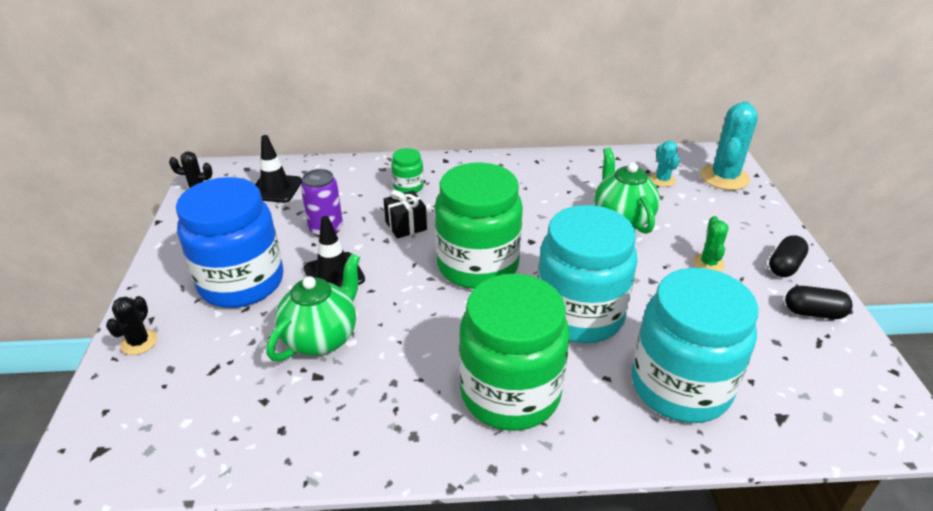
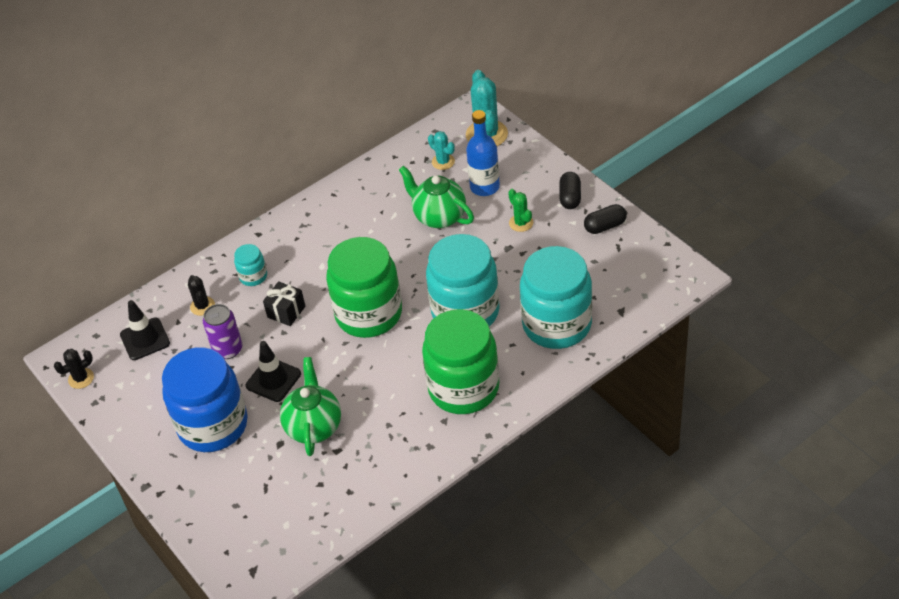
camera: 30 degrees left, 10 degrees up
black cactus [106,296,158,355] -> black cactus moved to [188,275,215,316]
green jar [391,148,424,193] -> turquoise jar [234,244,267,286]
none -> blue bottle [466,110,500,196]

